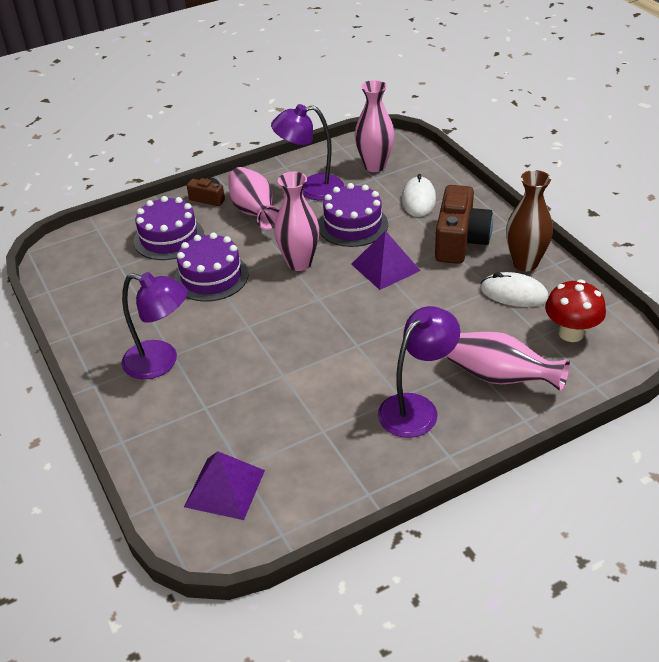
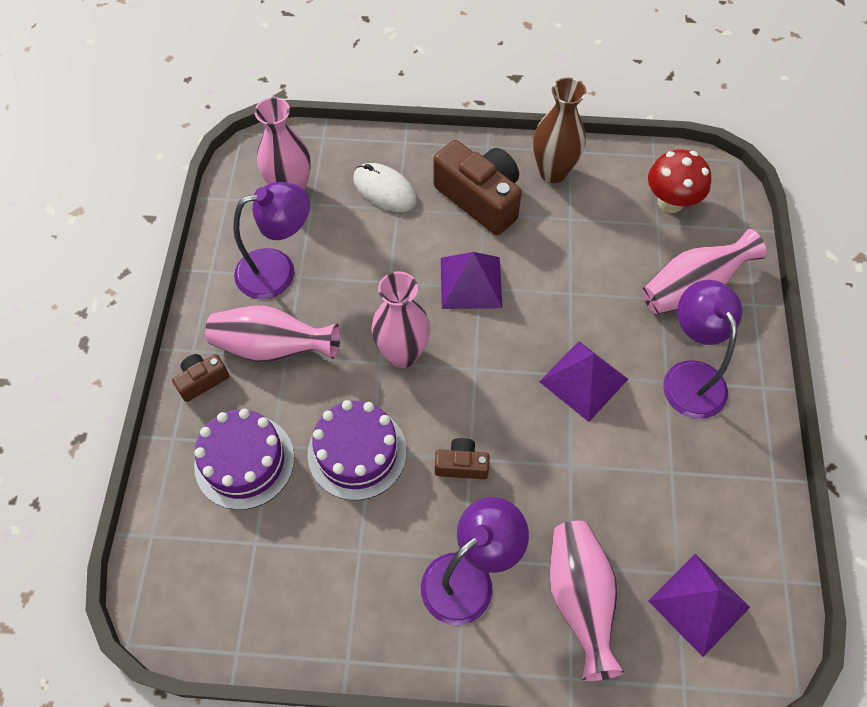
camera: 60 degrees left, 20 degrees up
purple lamp [271,104,344,200] -> purple lamp turned 135 degrees counterclockwise [233,182,310,299]
purple cake [318,183,388,247] -> none
white mouse [480,272,549,307] -> none
none -> brown camera [435,438,490,479]
none -> purple pyramid [539,341,628,422]
none -> pink vase [550,521,625,681]

